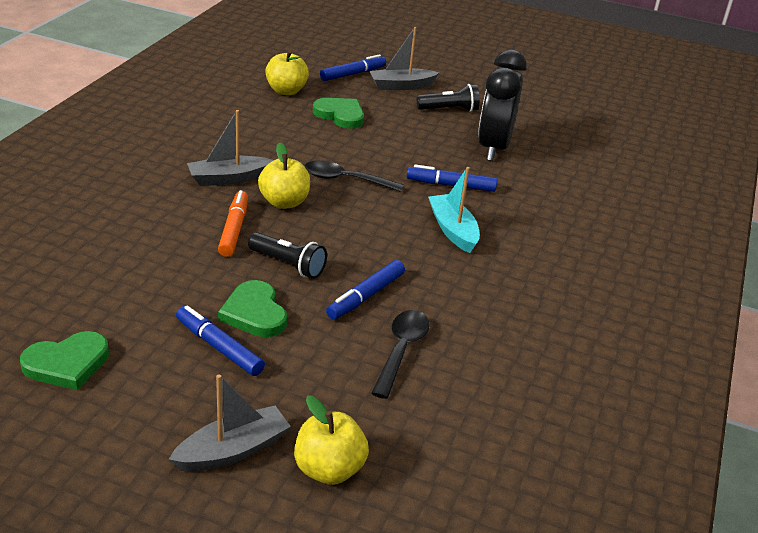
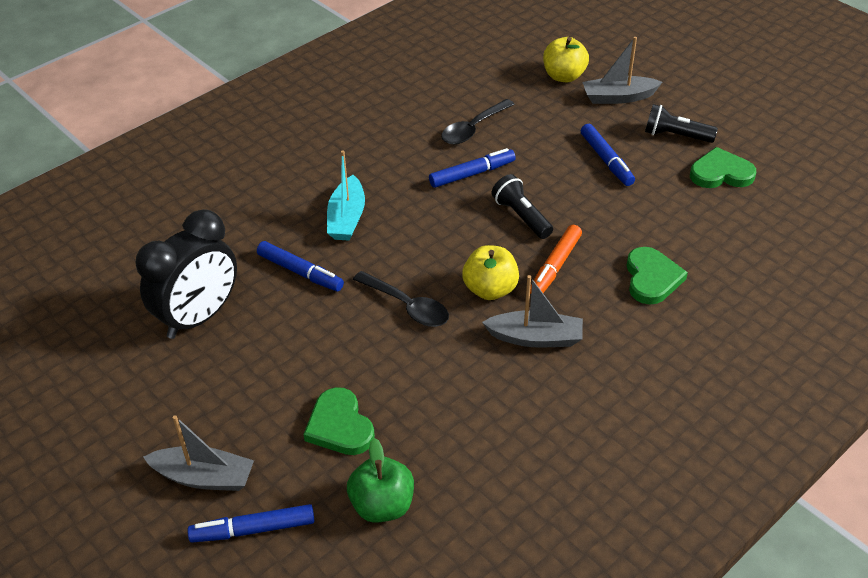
camera: 150 degrees left, 10 degrees up
green heart [218,280,287,337] -> green heart moved to [626,247,688,305]
yellow apple [265,50,309,95] -> green apple [347,438,414,523]
black flashlight [417,84,480,112] -> black flashlight moved to [645,104,718,143]

